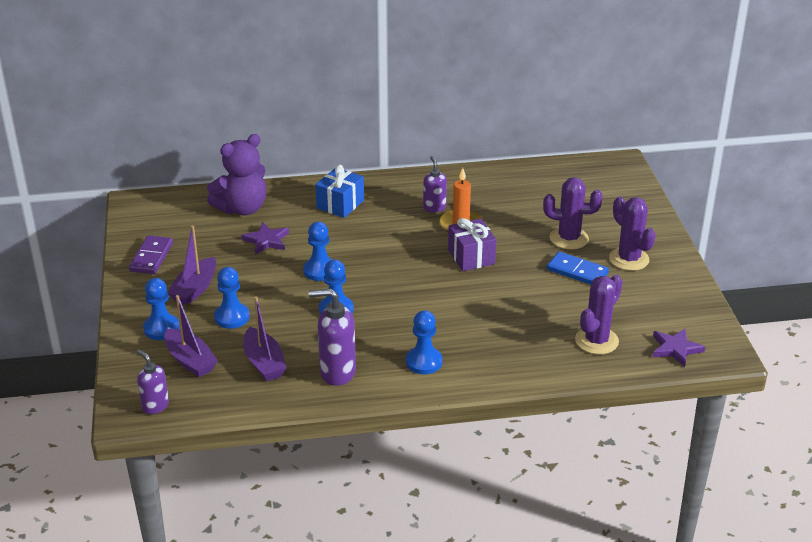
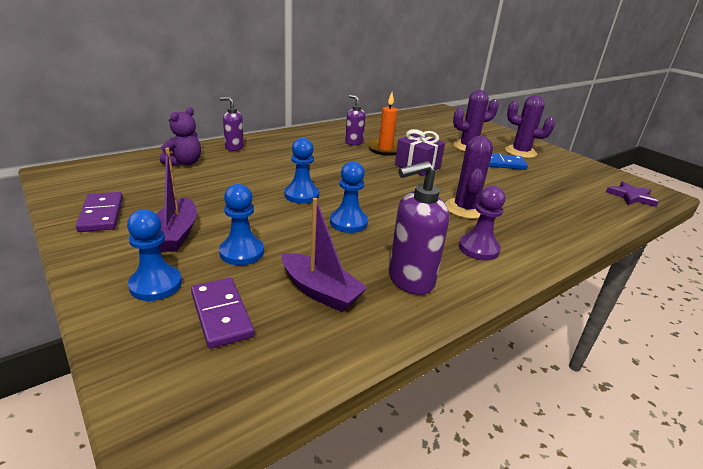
camera: 30 degrees left, 5 degrees down
purple soap dispenser [137,349,169,414] -> purple soap dispenser moved to [220,97,244,151]
purple boat [164,295,218,377] -> purple domino [191,278,254,349]
purple teddy bear [207,134,266,215] -> purple teddy bear [160,107,201,166], size x0.64
purple star [241,222,289,255] -> none
blue gift [315,165,364,218] -> none
blue pawn [406,310,443,374] -> purple pawn [459,186,505,260]
purple cactus [575,275,623,354] -> purple cactus moved to [445,136,493,219]

